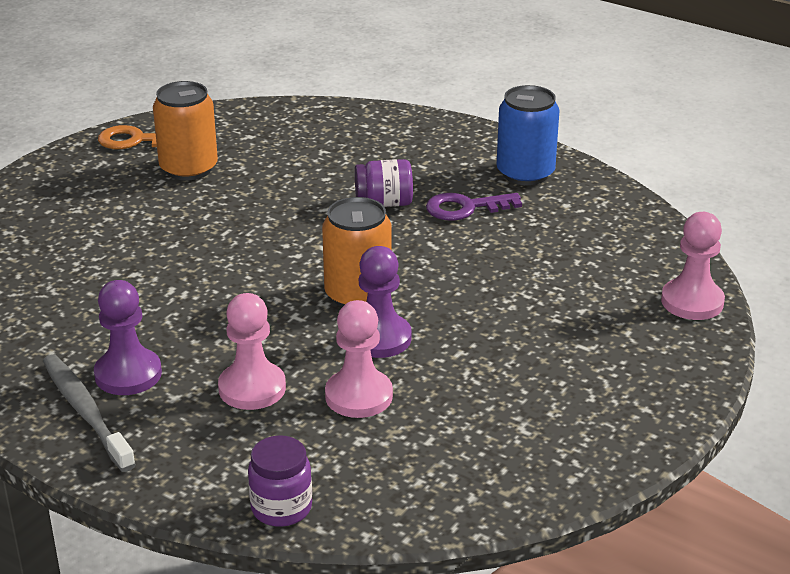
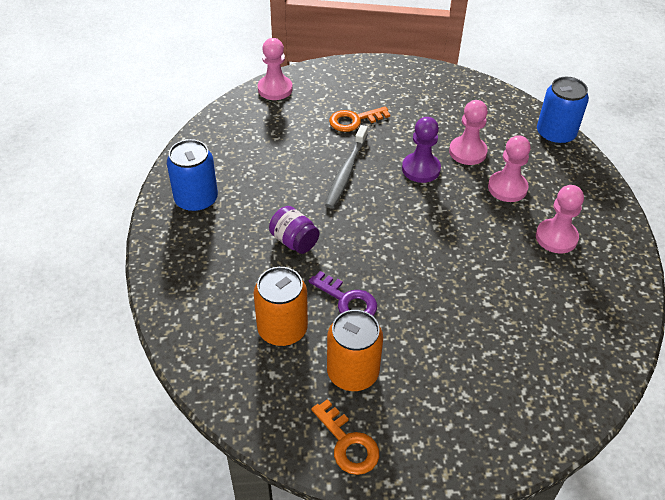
camera: 130 degrees left, 15 degrees up
grey toothbrush [43,354,136,472] -> grey toothbrush moved to [325,125,368,208]
purple pawn [94,280,162,395] -> pink pawn [536,185,584,253]
purple jar [248,435,312,527] -> blue can [537,77,589,145]
orange can [322,197,392,307] -> orange can moved to [254,267,308,346]
purple key [426,193,522,221] -> purple key moved to [309,271,377,316]
none -> orange key [329,106,390,132]

